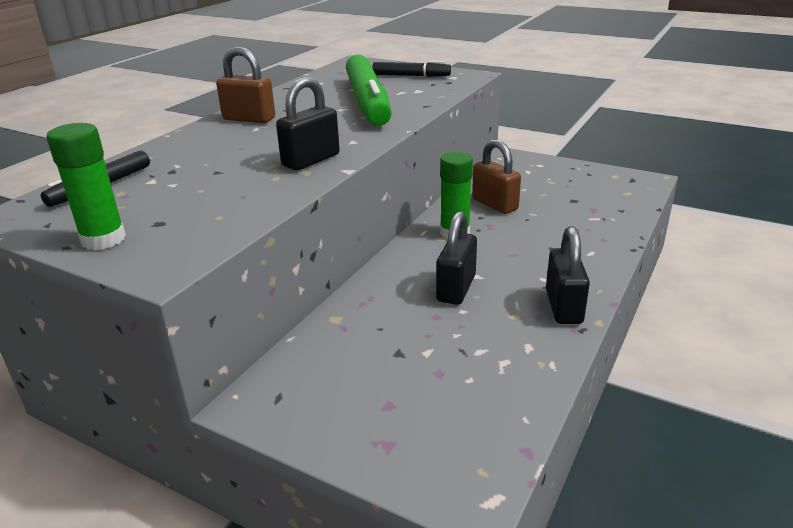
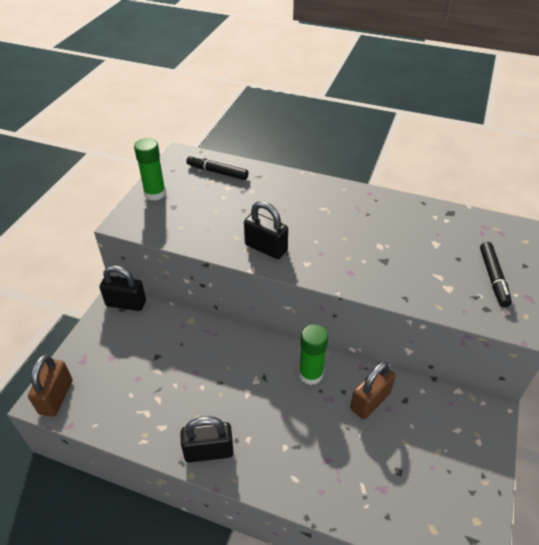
camera: 80 degrees right, 15 degrees up
brown padlock [216,47,275,123] -> brown padlock moved to [28,354,72,417]
green marker [346,55,392,126] -> none
black padlock [436,211,477,305] -> black padlock moved to [100,266,146,311]

